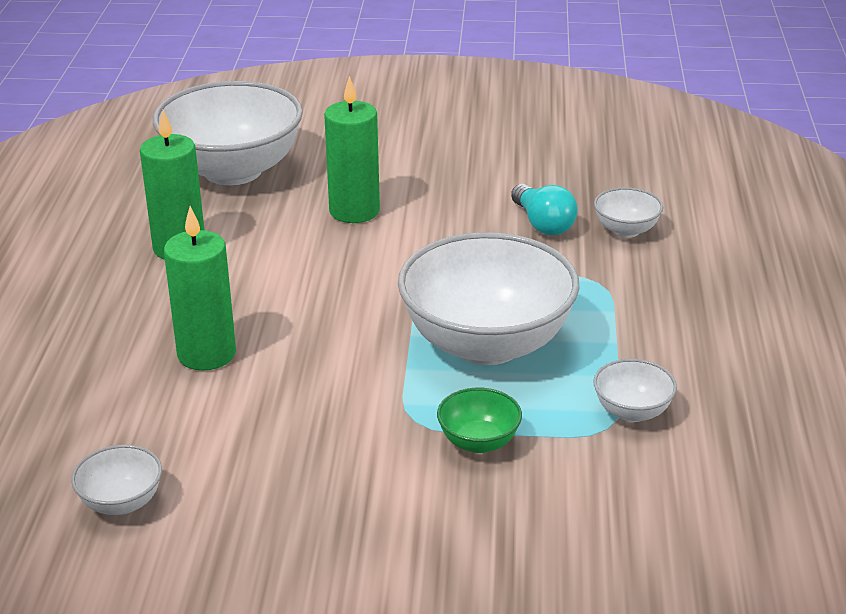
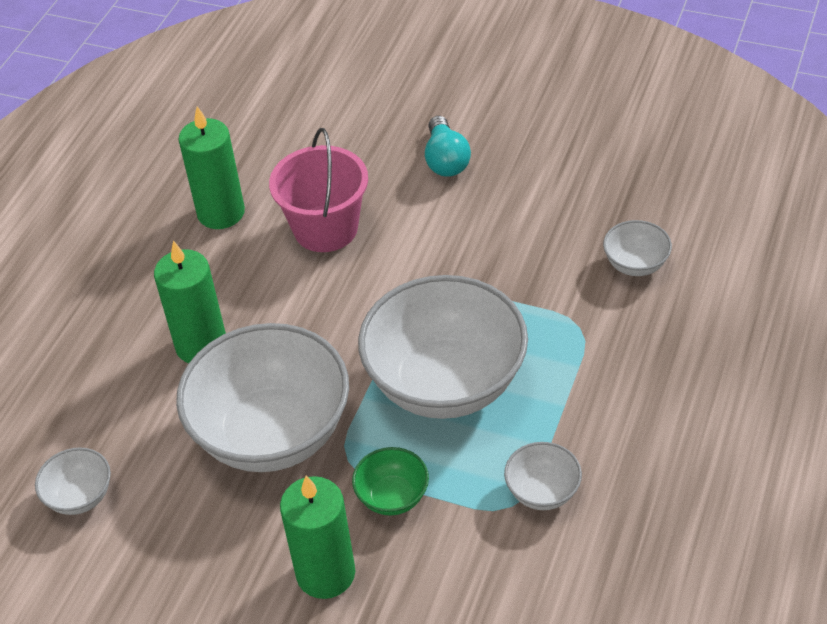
camera: 20 degrees right, 15 degrees up
white bowl [153,81,303,185] -> white bowl moved to [176,323,349,472]
green candle [324,76,380,223] -> green candle moved to [280,476,355,599]
turquoise light bulb [511,184,578,235] -> turquoise light bulb moved to [425,116,471,177]
none -> pink bucket [269,128,368,252]

